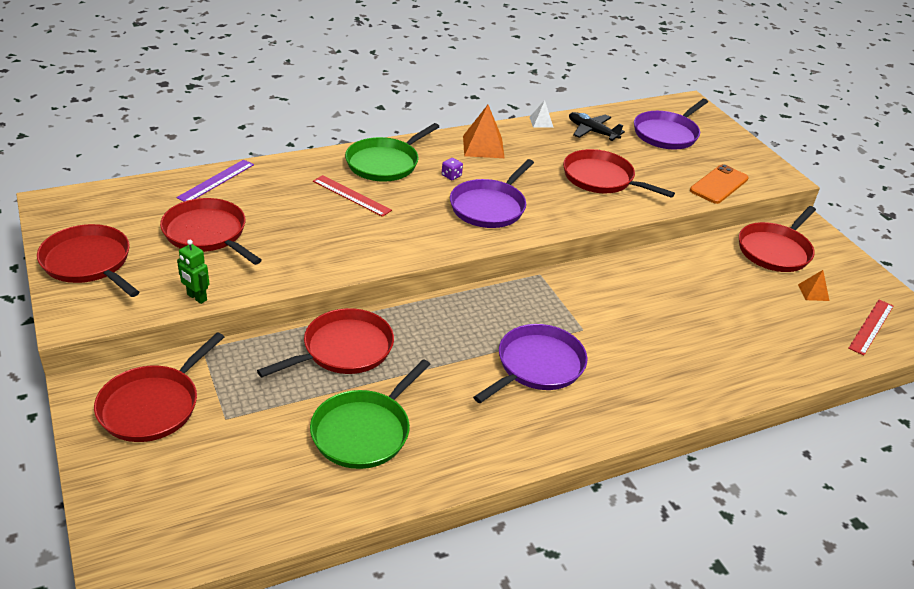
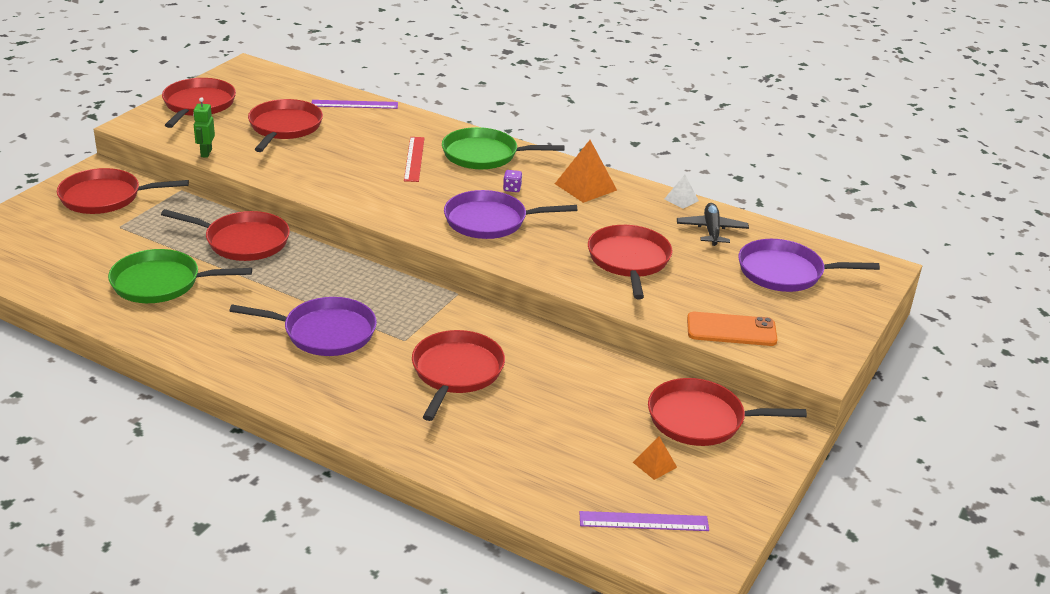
camera: 55 degrees right, 5 degrees down
red ruler [848,300,893,356] -> purple ruler [579,511,709,531]
none -> red pan [412,330,505,421]

